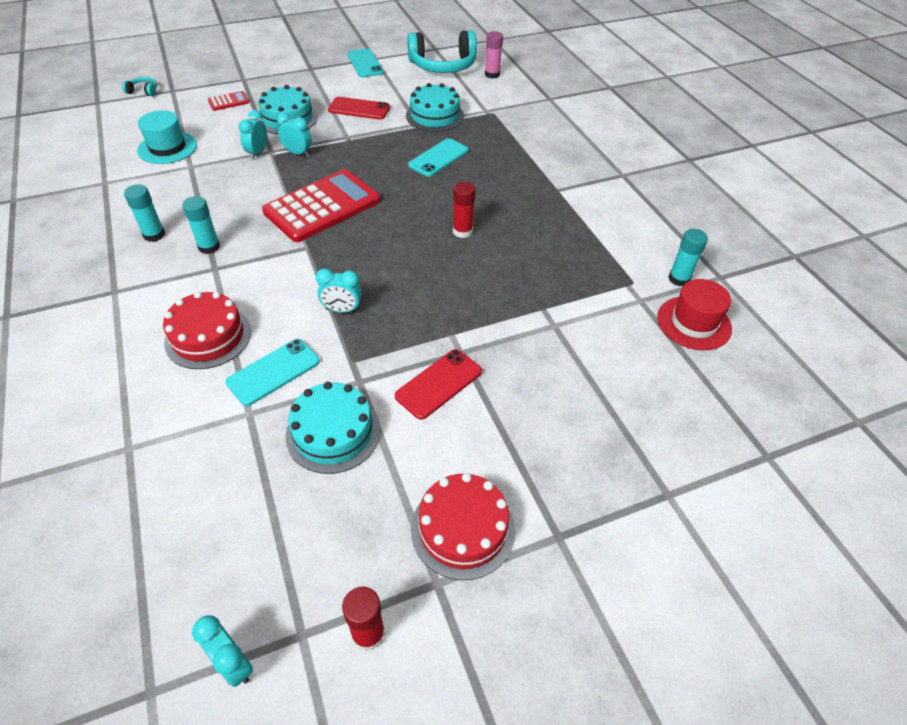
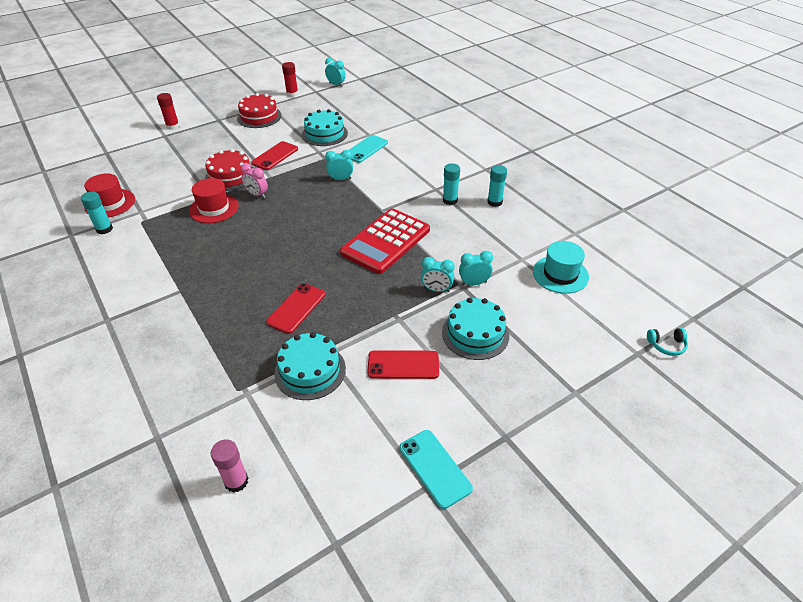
camera: 170 degrees right, 5 degrees down
red cake [163,292,251,369] -> red cake moved to [205,149,253,191]
red calculator [208,91,249,111] -> none
turquoise clock [238,110,267,160] -> turquoise clock turned 105 degrees counterclockwise [459,251,493,286]
turquoise headphones [407,30,477,73] -> none
turquoise phone [408,138,469,177] -> red phone [266,283,325,334]
red glue stick [453,182,476,238] -> red glue stick moved to [157,93,180,130]
none -> red hat [189,178,239,223]
none -> pink clock [241,163,268,198]

